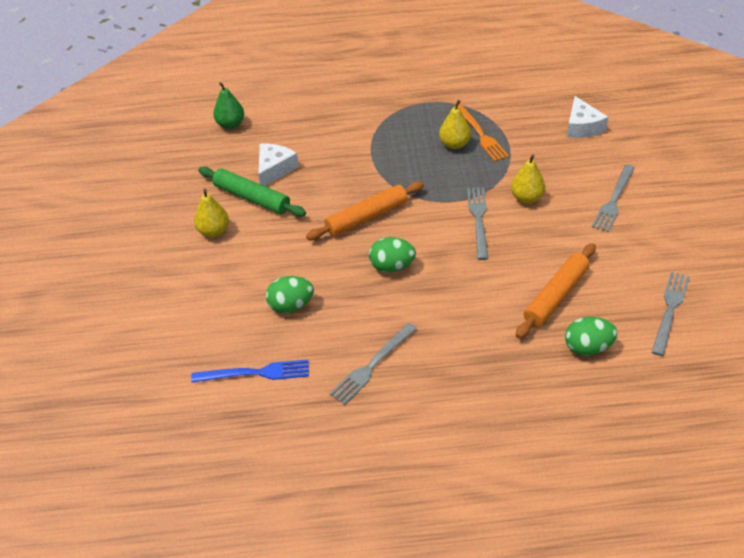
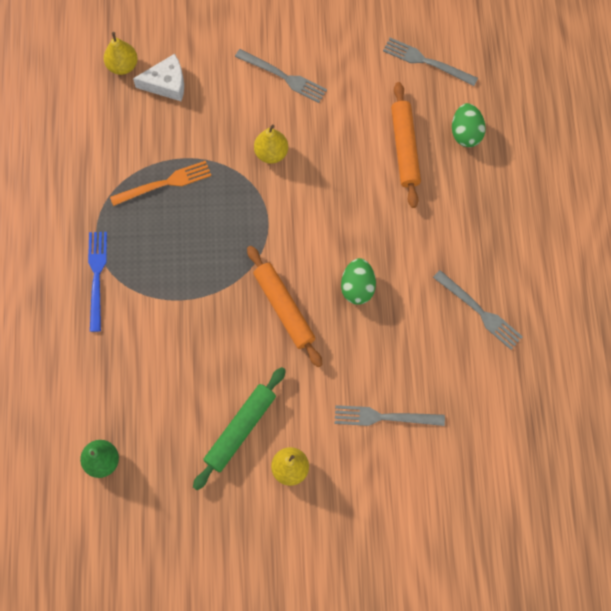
camera: 90 degrees left, 25 degrees up
blue fork [191,360,309,383] -> blue fork moved to [88,232,107,332]
white cheese [258,144,299,186] -> none
green egg [266,276,314,313] -> none
yellow pear [439,100,471,149] -> yellow pear moved to [104,32,138,75]
grey fork [467,188,488,260] -> grey fork moved to [335,405,445,426]
orange rolling pin [516,243,596,339] -> orange rolling pin turned 45 degrees clockwise [391,82,421,208]

